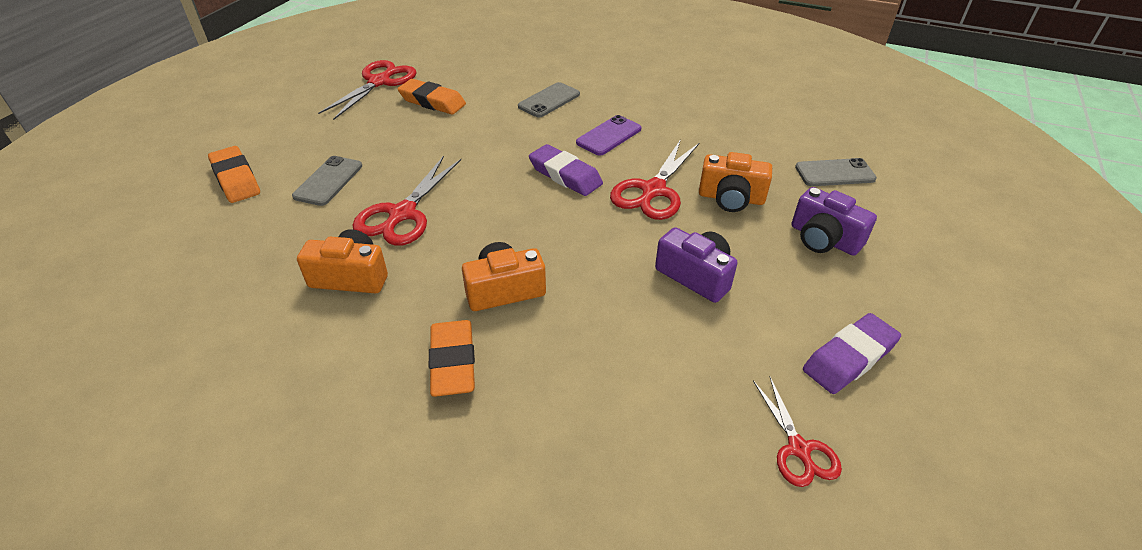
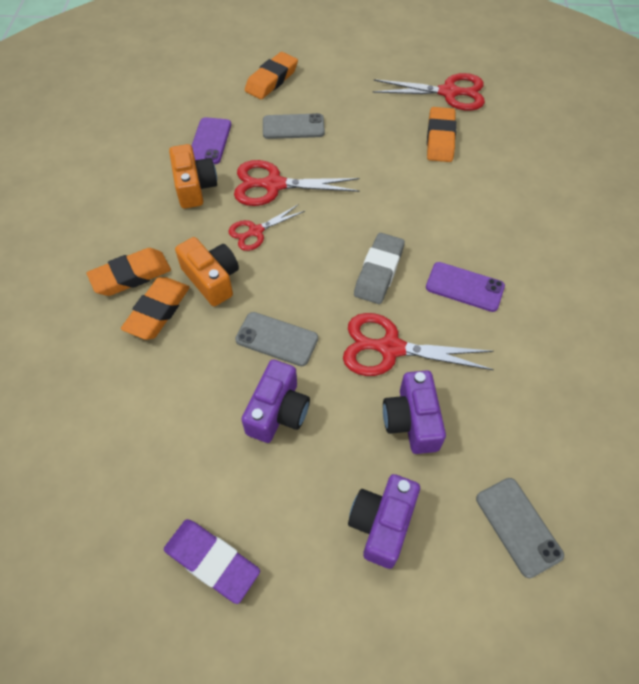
camera: 70 degrees right, 15 degrees up
grey phone [518,82,580,117] -> grey phone moved to [235,312,318,366]
purple eraser [529,144,603,196] -> grey eraser [354,233,405,304]
orange camera [699,152,772,212] -> purple camera [383,370,446,454]
red scissors [753,377,842,487] -> red scissors moved to [228,204,305,251]
none -> orange eraser [121,277,190,340]
none -> purple phone [192,117,231,164]

